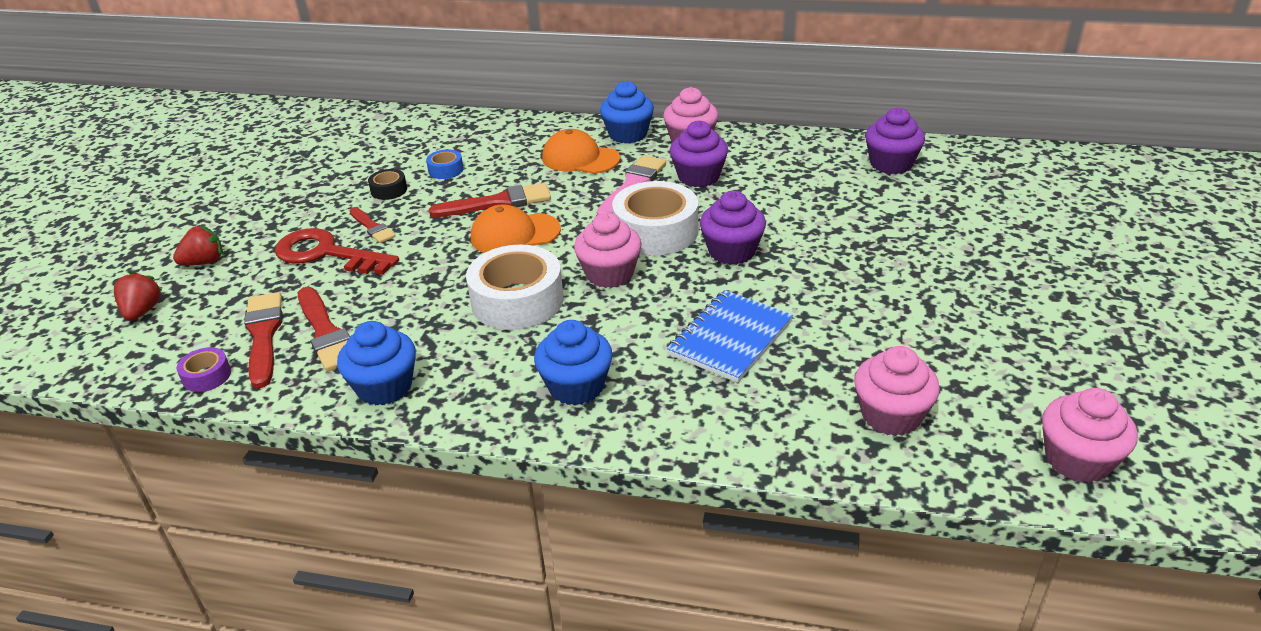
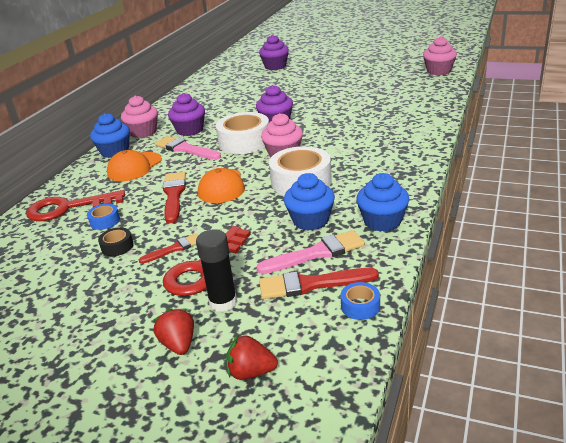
camera: 80 degrees left, 5 degrees down
purple tape [177,347,231,392] -> blue tape [340,282,380,320]
red brush [298,287,350,372] -> pink brush [256,230,365,274]
blue cupcake [534,320,613,406] -> blue cupcake moved to [284,173,335,231]
blue notebook [667,290,793,383] -> none
pink cupcake [854,346,940,436] -> none
purple cupcake [865,107,925,174] -> purple cupcake moved to [259,35,289,70]
none -> red key [26,190,125,221]
none -> black glue stick [196,229,237,312]

